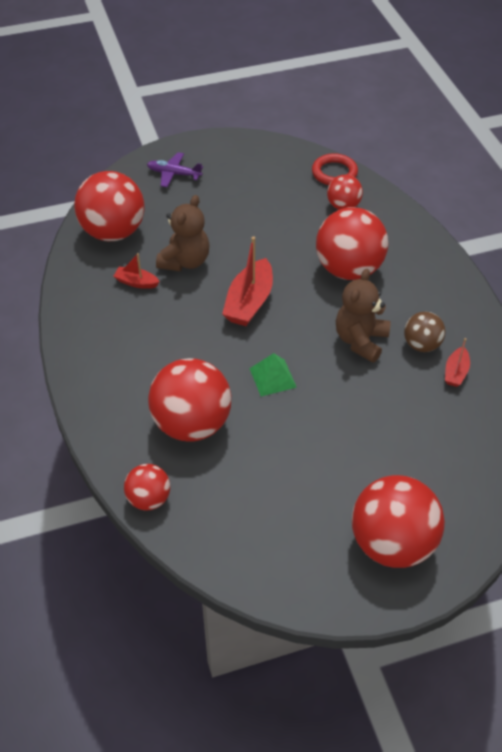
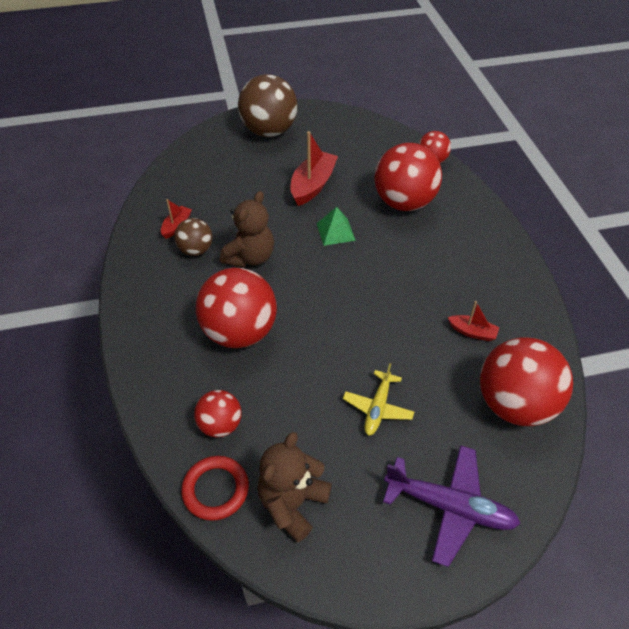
camera: 175 degrees left, 0 degrees up
purple plane [147,152,203,187] -> purple plane [383,445,521,567], size x1.58
brown teddy bear [156,195,209,271] -> brown teddy bear moved to [257,432,332,542]
red boat [222,236,273,326] -> red boat moved to [290,131,338,206]
red ball [352,475,445,568] -> brown ball [238,74,298,137]
none -> yellow plane [343,363,414,436]

